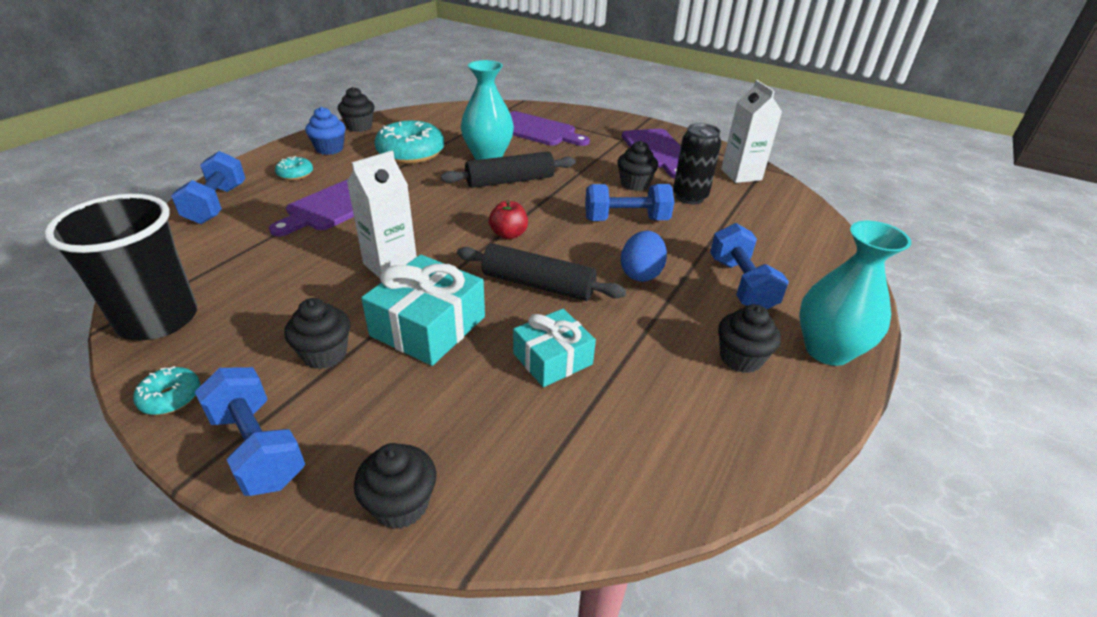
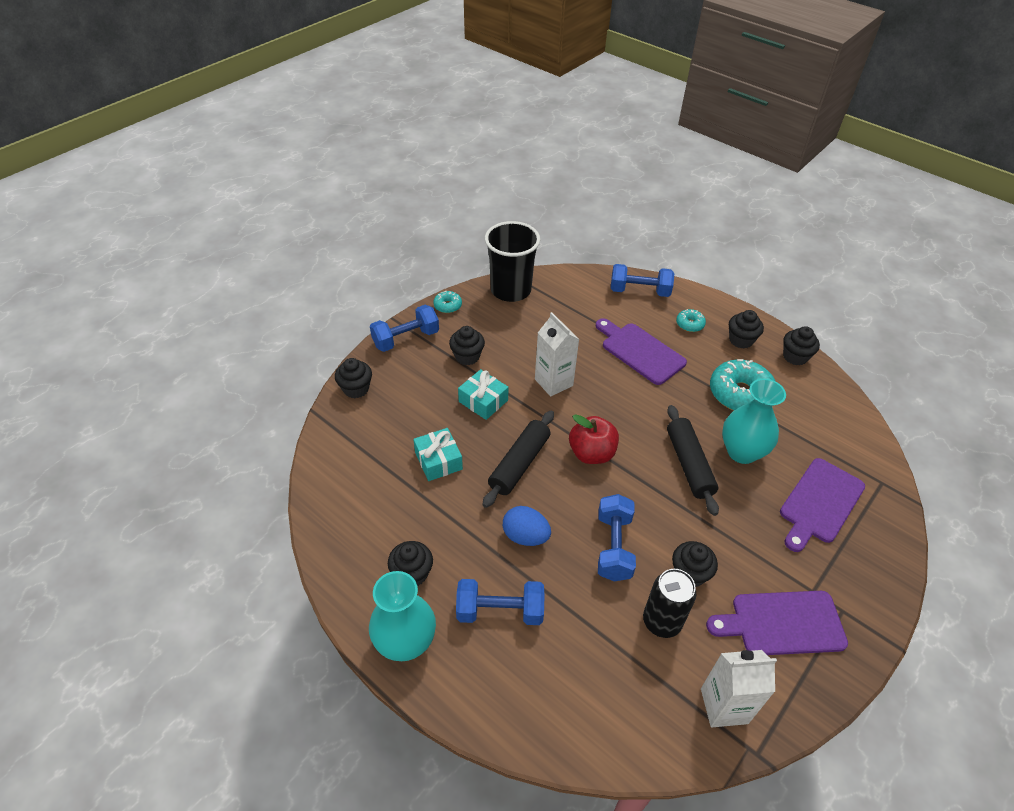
camera: 100 degrees right, 10 degrees up
blue cupcake [305,107,345,155] -> black cupcake [729,310,764,349]
turquoise gift [361,255,485,366] -> turquoise gift [458,369,509,420], size x0.67
red apple [489,200,528,239] -> red apple [569,414,619,464], size x1.51

